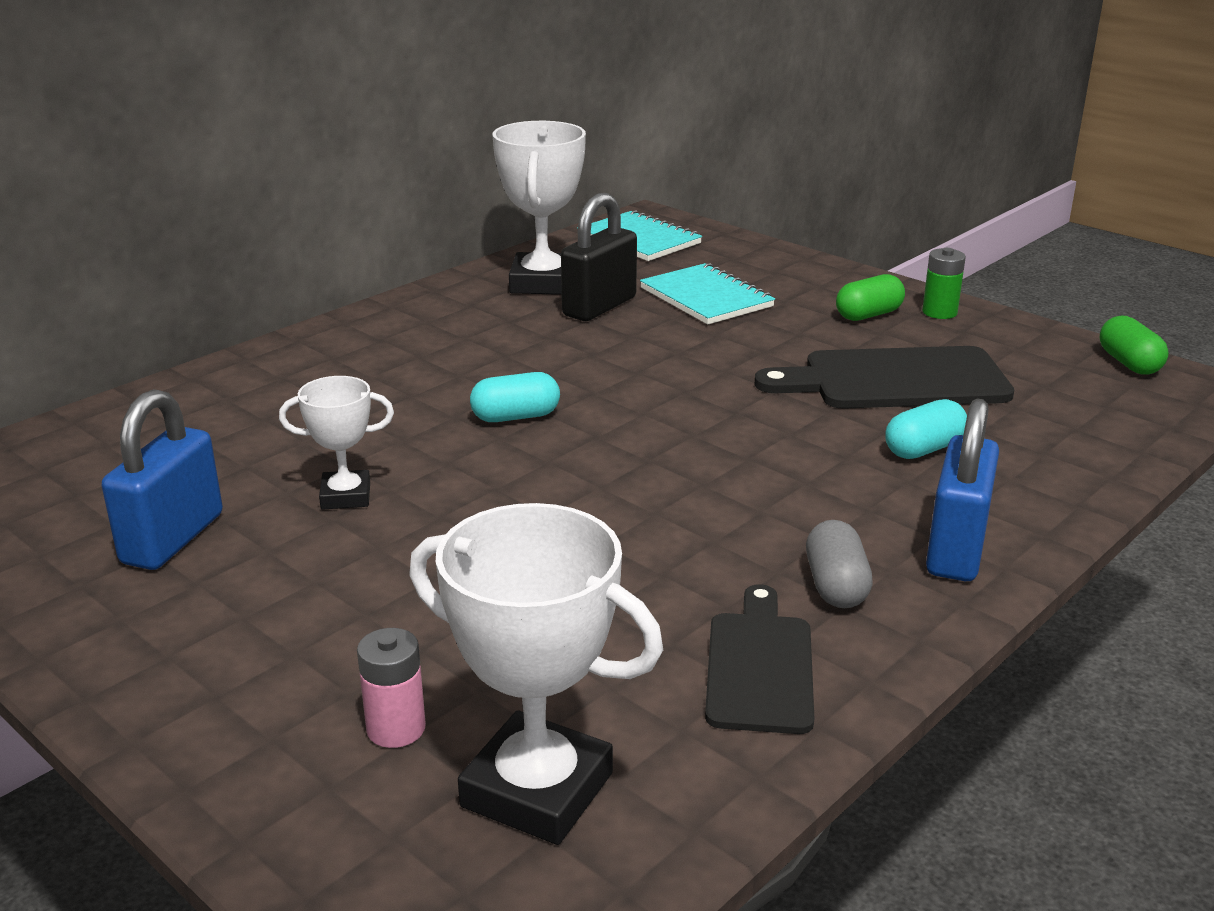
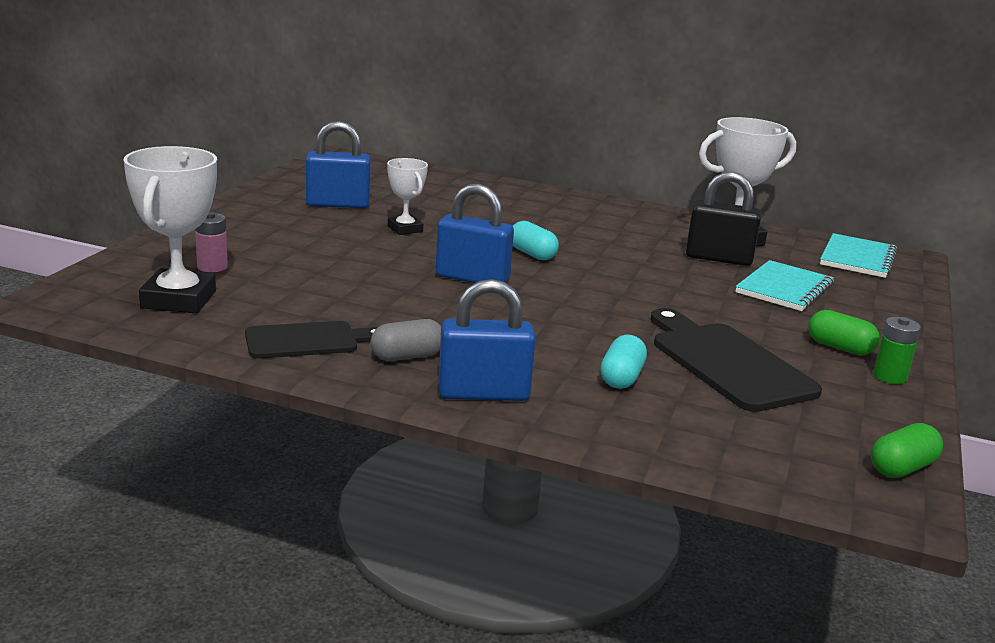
camera: 65 degrees right, 5 degrees down
turquoise capsule [885,399,967,459] -> turquoise capsule turned 75 degrees clockwise [600,335,647,389]
none -> blue padlock [436,184,514,283]

